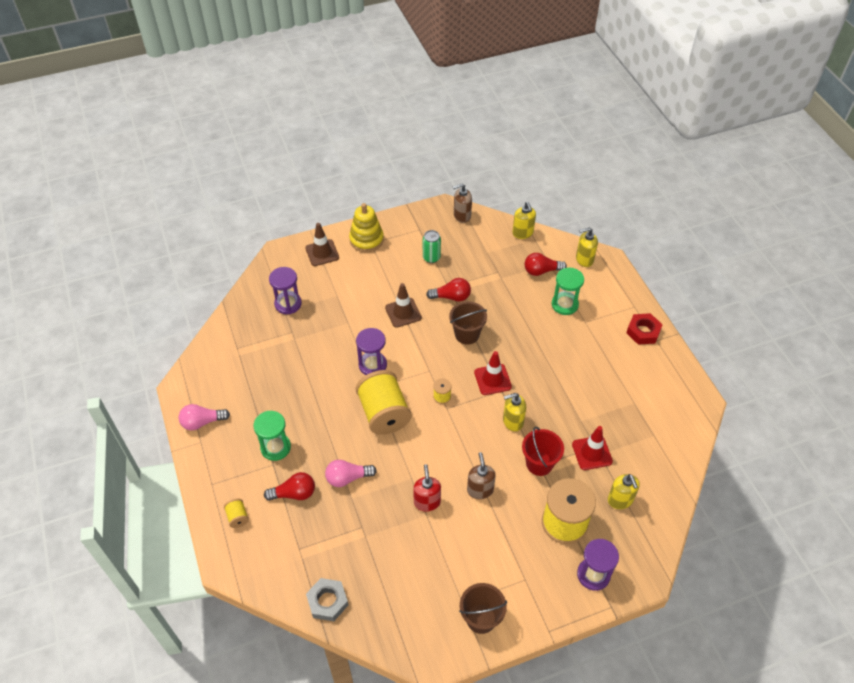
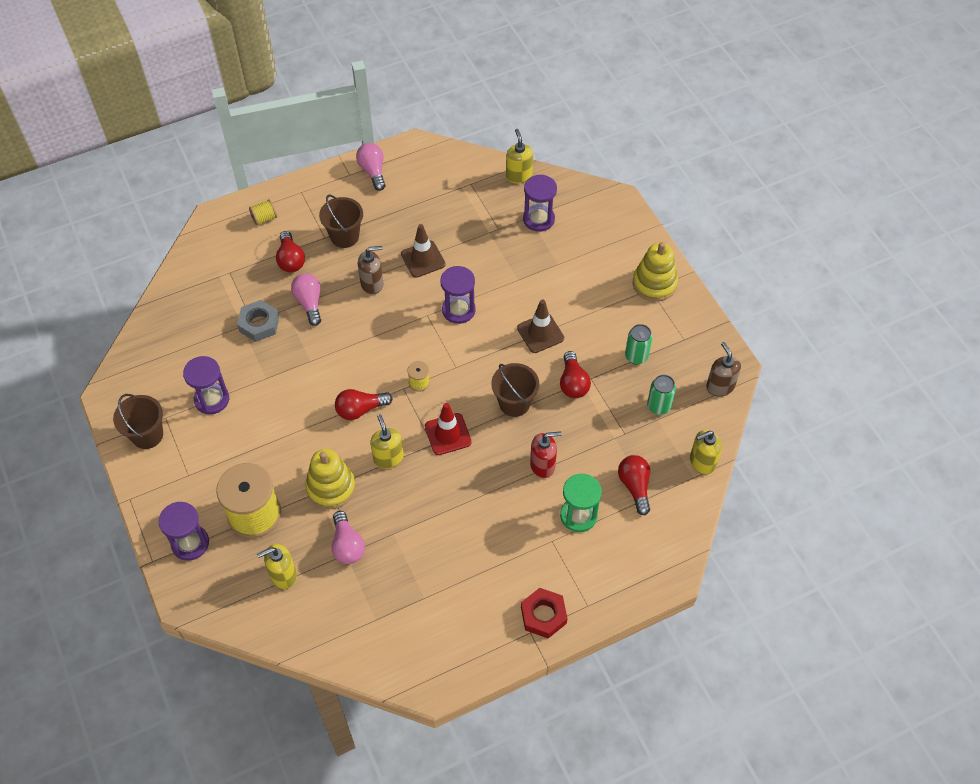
camera: 85 degrees right, 5 degrees up
green hourglass [254,411,291,461] -> brown bucket [319,195,363,248]
brown traffic cone [305,223,339,266] -> brown traffic cone moved to [401,224,446,278]
grey nut [306,578,348,621] -> grey nut moved to [237,300,279,342]
yellow spool [356,370,411,435] -> none
red soap dispenser [413,464,441,512] -> red soap dispenser moved to [530,431,562,478]
brown soap dispenser [467,452,496,499] -> brown soap dispenser moved to [358,246,383,295]
red bucket [522,427,564,476] -> yellow stacking toy [305,449,356,509]
red traffic cone [572,426,613,470] -> pink light bulb [332,511,365,564]
yellow soap dispenser [576,228,598,267] -> yellow soap dispenser moved to [506,129,533,184]
none -> purple hourglass [183,356,229,415]
none -> red light bulb [335,389,393,420]
none -> green can [647,375,676,415]

